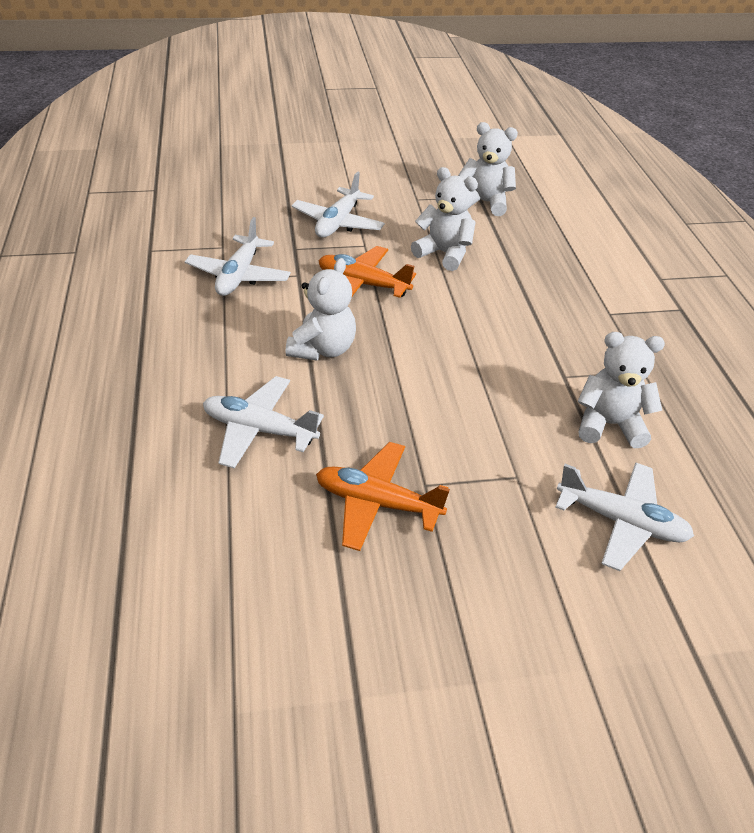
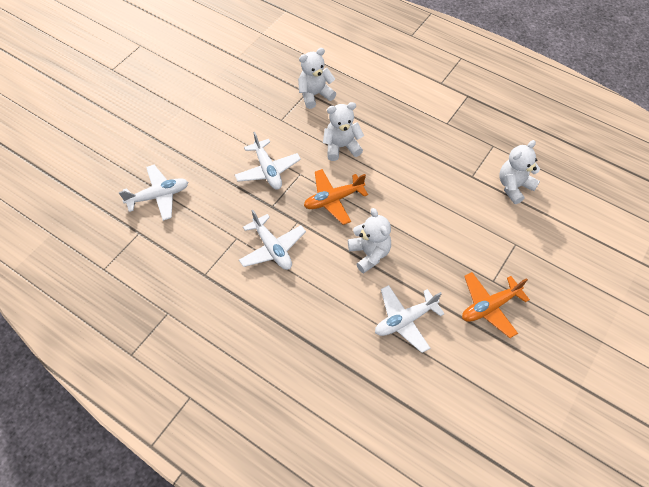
camera: 45 degrees left, 15 degrees up
white plane [556,463,694,571] -> white plane moved to [119,165,188,221]

